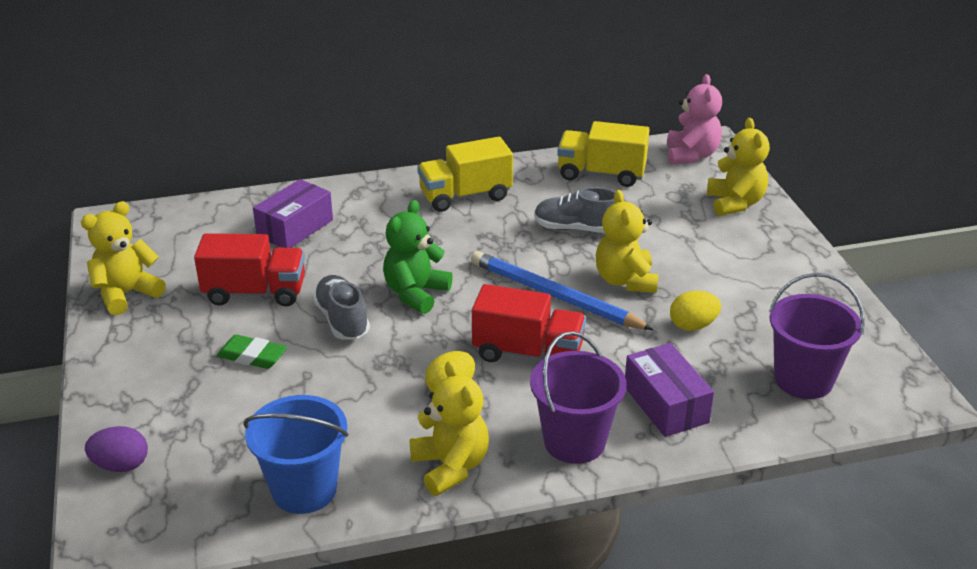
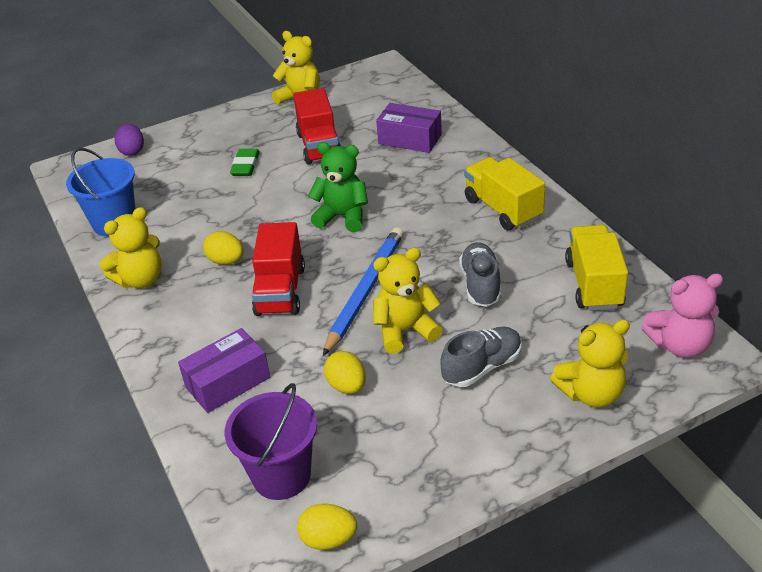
camera: 80 degrees right, 5 degrees up
grey shoe [313,275,370,340] -> grey shoe moved to [440,327,522,387]
purple bucket [530,331,627,464] -> none
none -> yellow egg [297,503,357,550]

